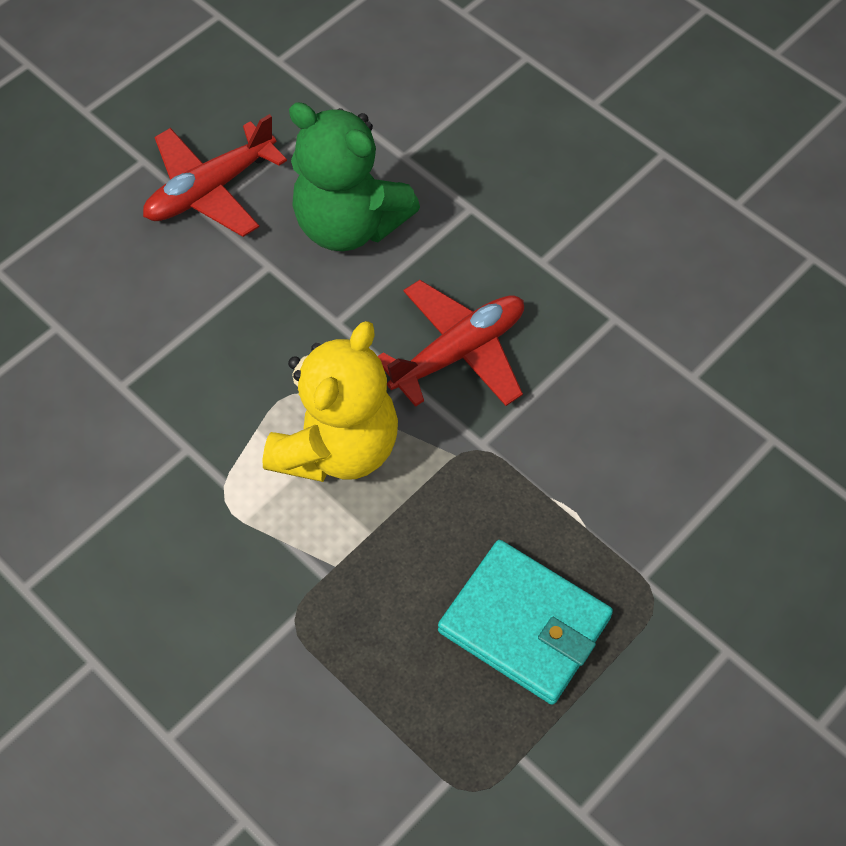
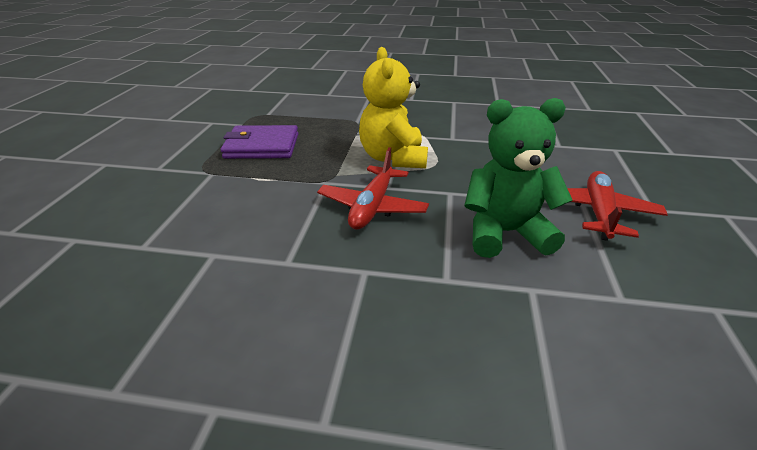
camera: 145 degrees right, 25 degrees down
turquoise wallet [438,540,613,705] -> purple wallet [221,125,298,159]

